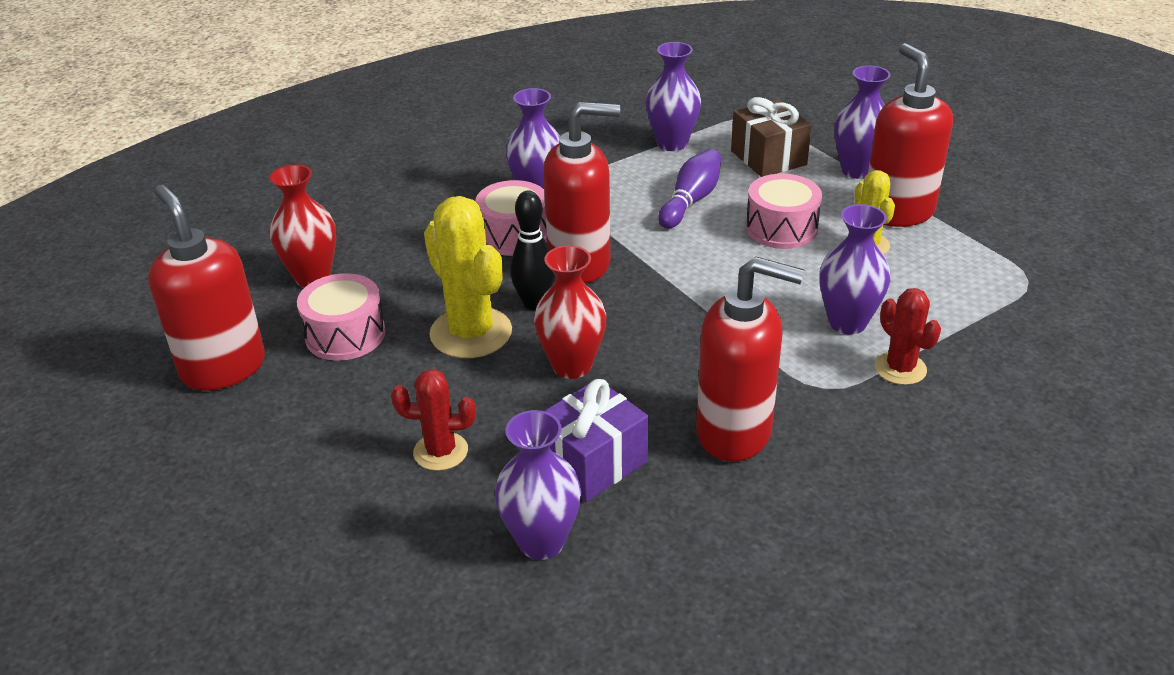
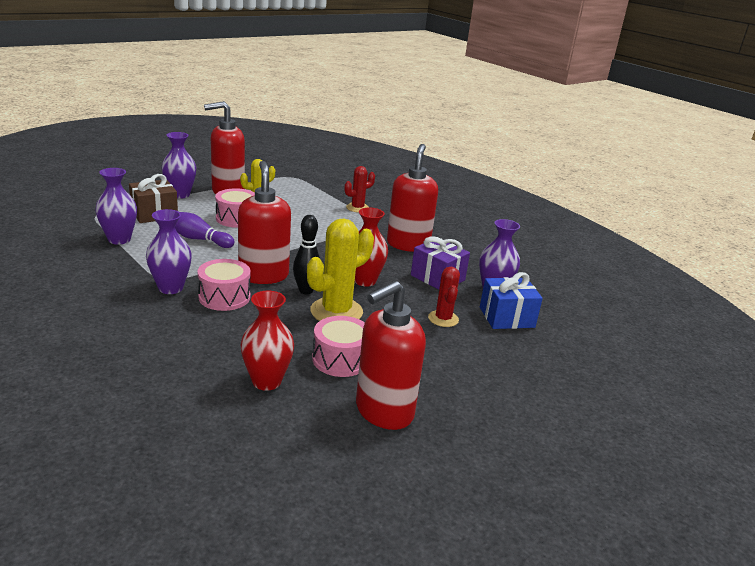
camera: 100 degrees left, 10 degrees down
purple vase [819,204,891,334] -> none
none -> blue gift [480,272,543,329]

